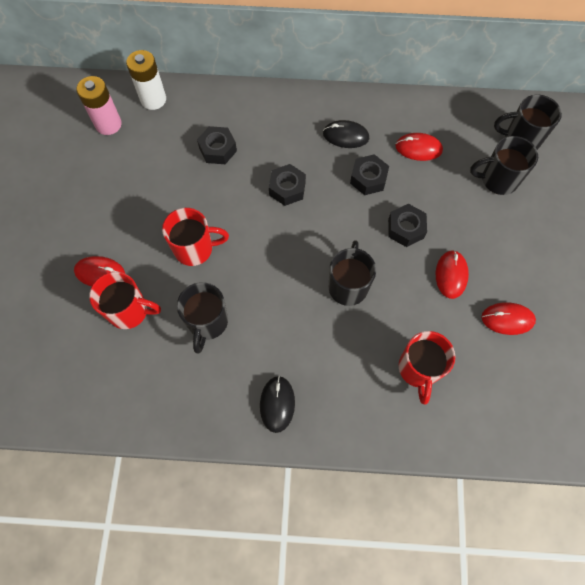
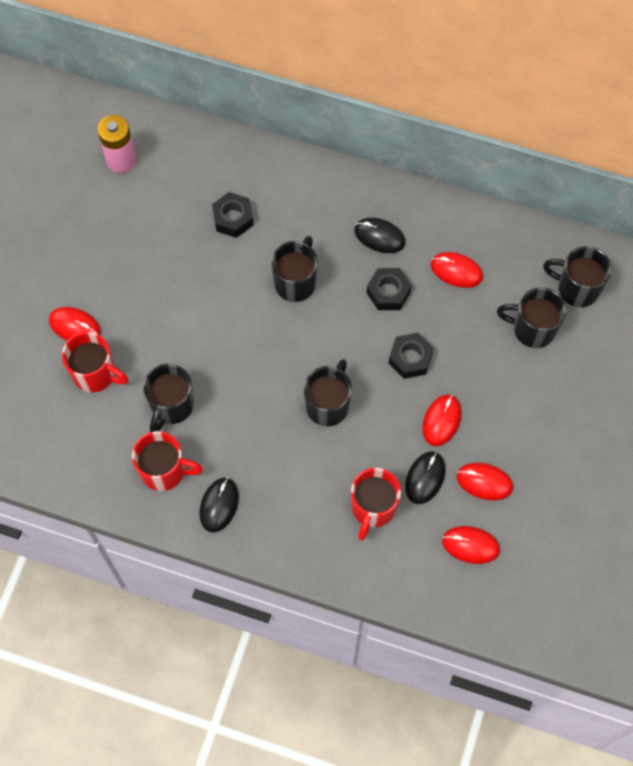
camera: 15 degrees right, 0 degrees up
white battery [126,50,166,110] -> none
red mug [162,208,229,266] -> red mug moved to [132,431,203,491]
black nut [269,164,306,206] -> black mug [271,236,318,302]
none -> black mouse [405,451,445,504]
none -> red mouse [442,526,500,564]

